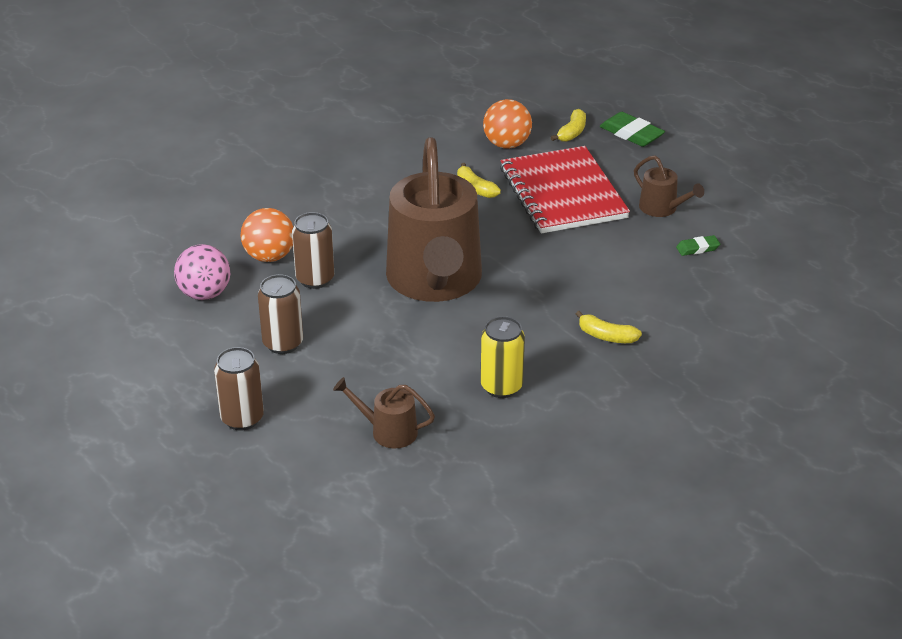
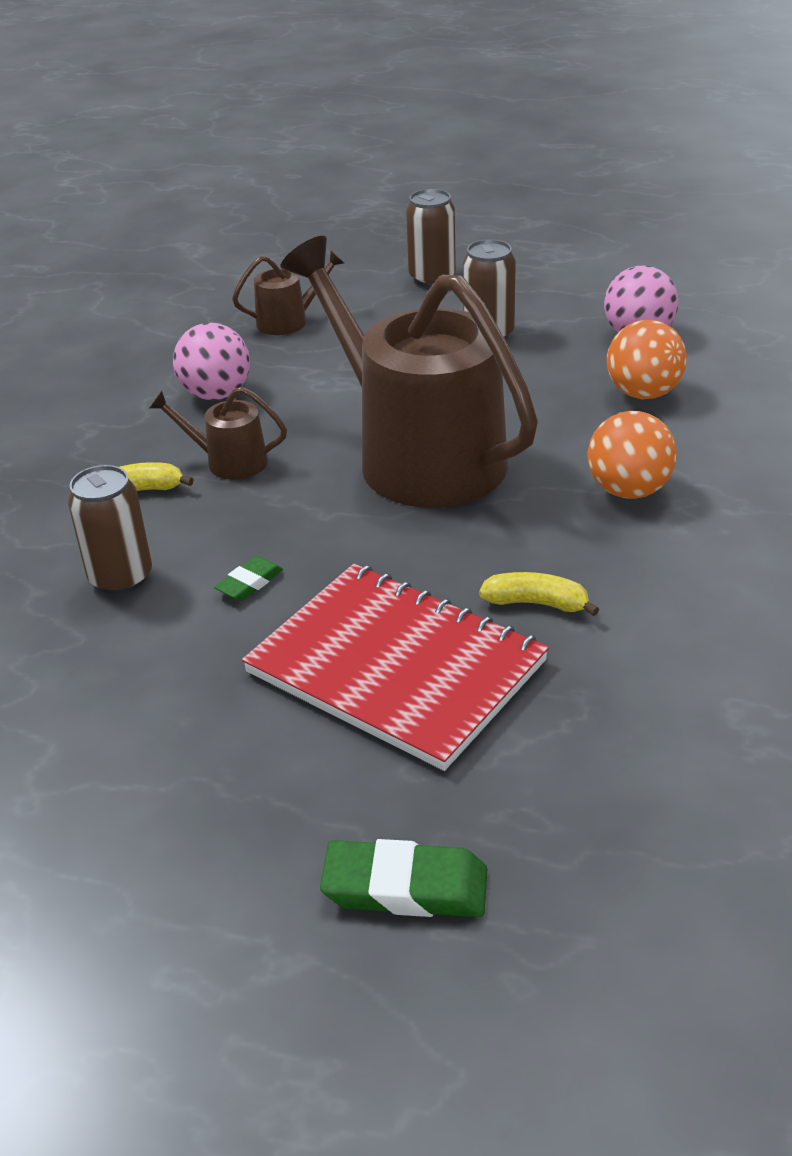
camera: 145 degrees right, 0 degrees up
brown can [292,212,334,289] -> brown can moved to [68,465,152,594]
yellow can [481,316,525,398] -> pink ball [173,323,250,400]
orange ball [483,99,532,149] -> orange ball moved to [588,411,677,499]
yellow banana [551,109,586,142] -> none
brown watering can [634,156,704,217] -> brown watering can moved to [149,387,287,480]
green eraser [676,235,720,256] -> green eraser moved to [214,556,283,601]

